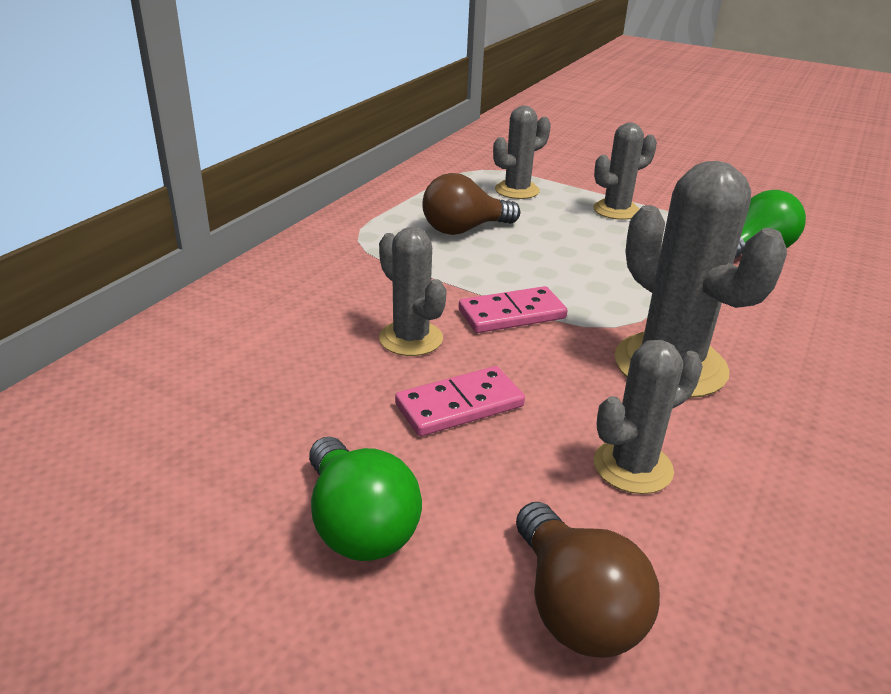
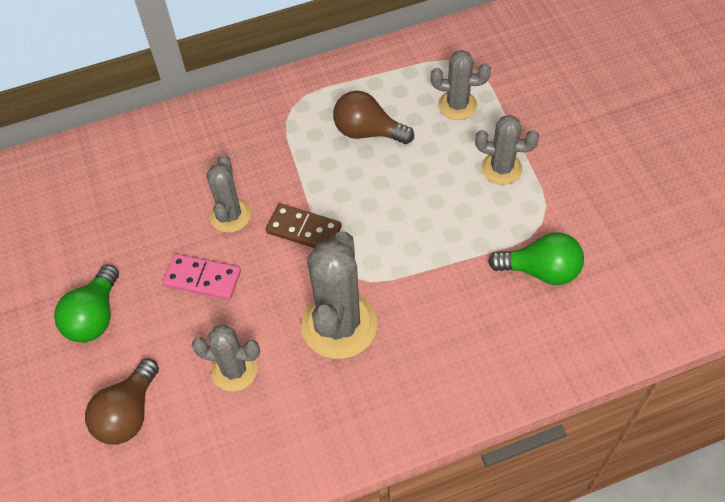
camera: 45 degrees right, 25 degrees up
pink domino [459,286,568,333] -> brown domino [266,203,342,248]

